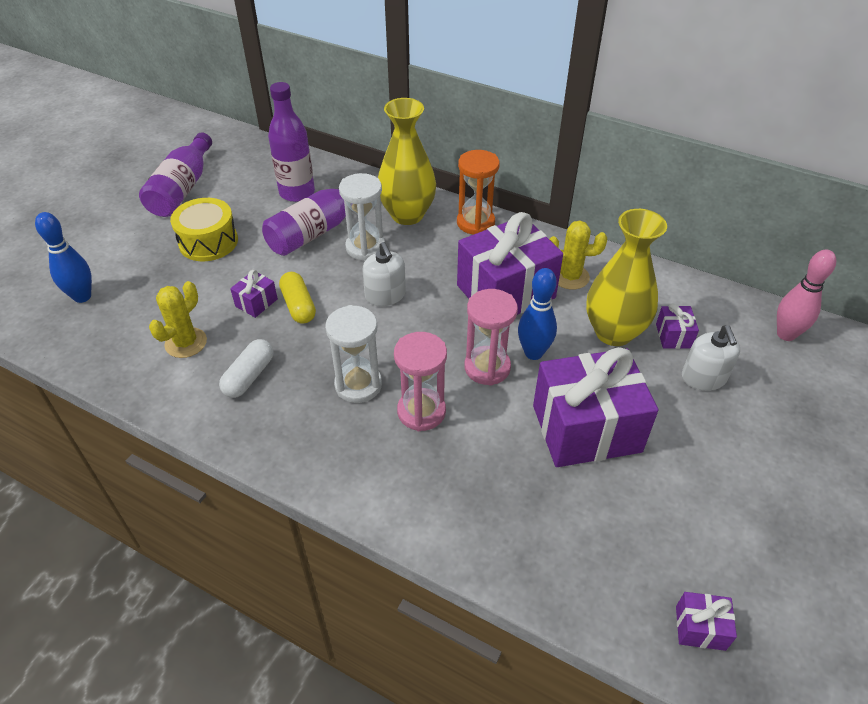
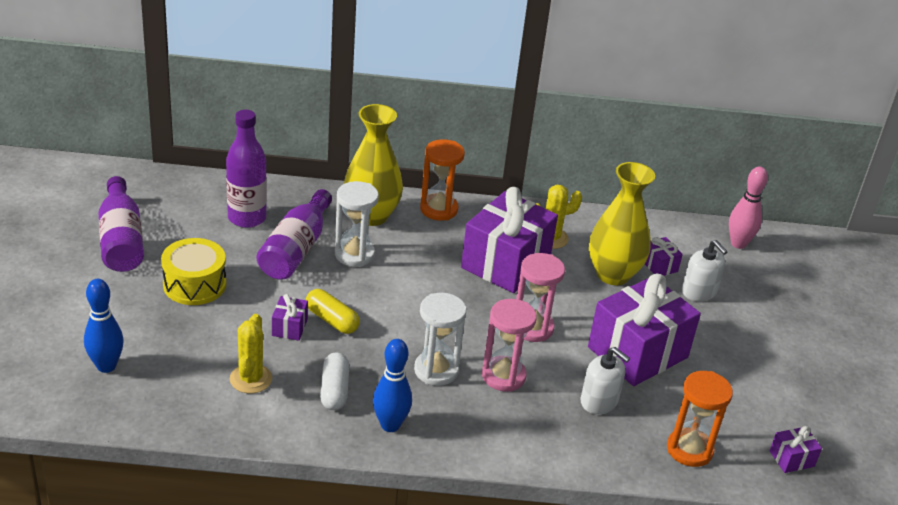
camera: 30 degrees left, 10 degrees down
white soap dispenser [362,242,406,306] -> white soap dispenser moved to [580,347,630,415]
blue bowling pin [518,268,557,360] -> blue bowling pin moved to [373,339,412,432]
none -> orange hourglass [667,371,733,467]

